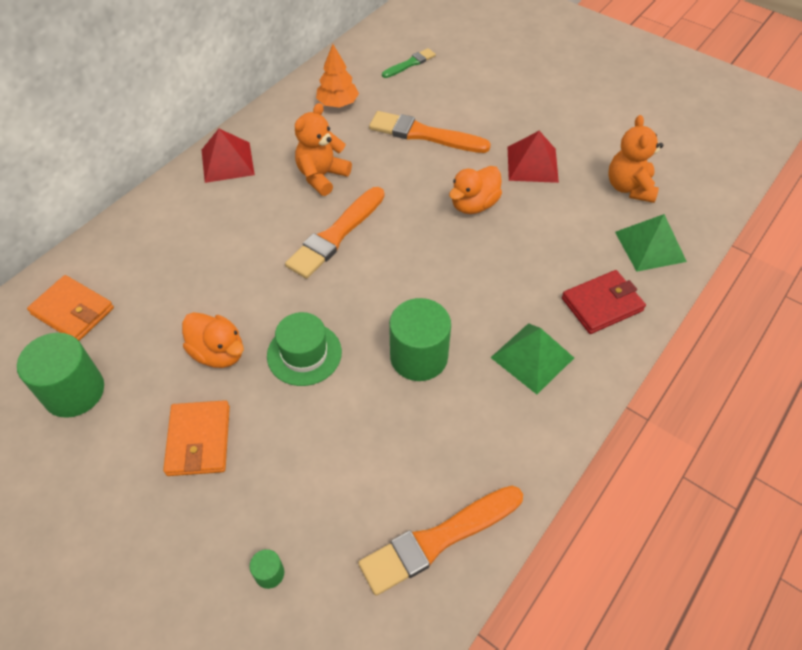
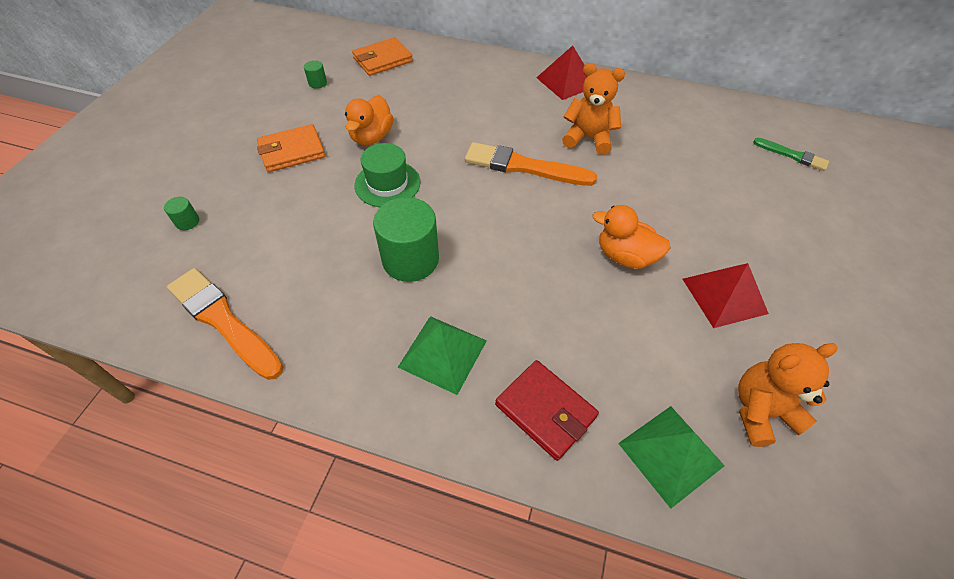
camera: 70 degrees right, 0 degrees up
green cylinder [17,333,104,418] -> green cylinder [304,60,327,89], size x0.43
orange wallet [27,275,114,341] -> orange wallet turned 45 degrees clockwise [352,37,413,76]
orange tree [316,44,359,108] -> none
orange brush [369,111,491,153] -> none

